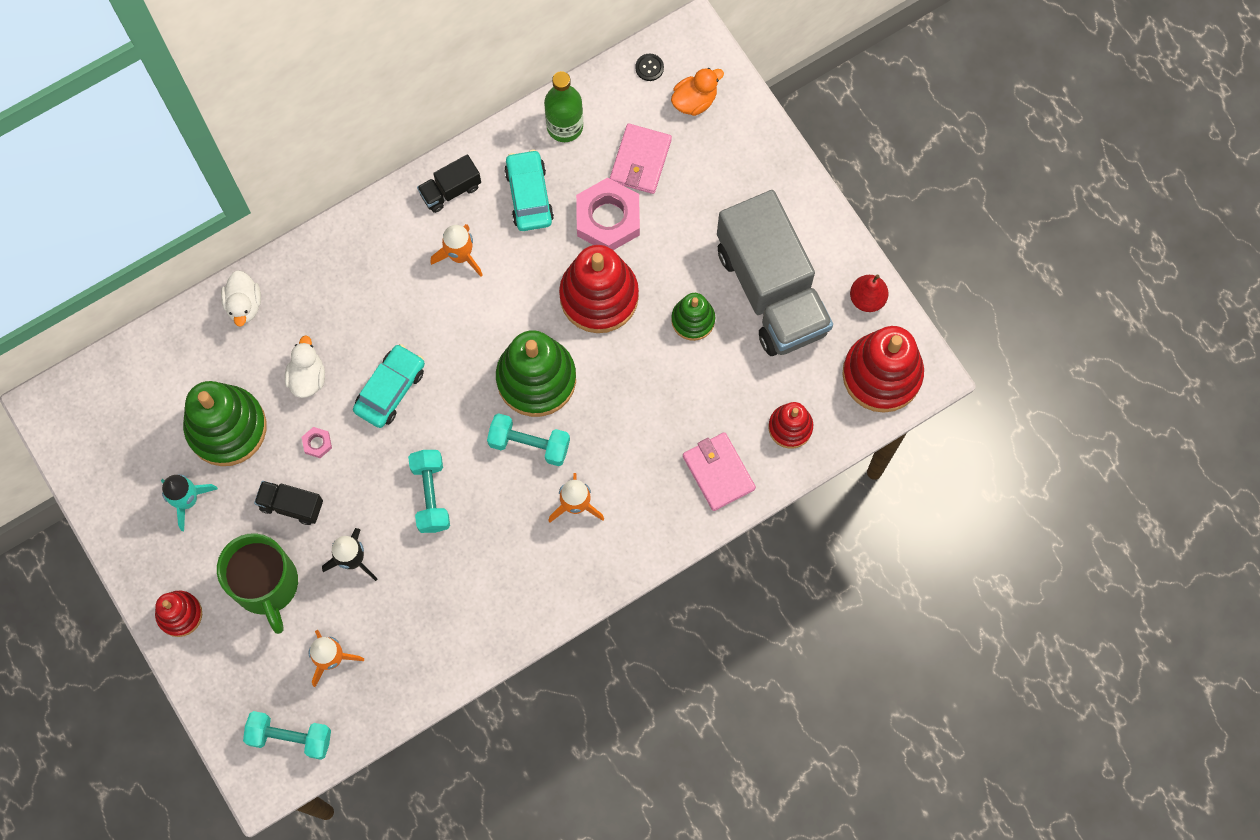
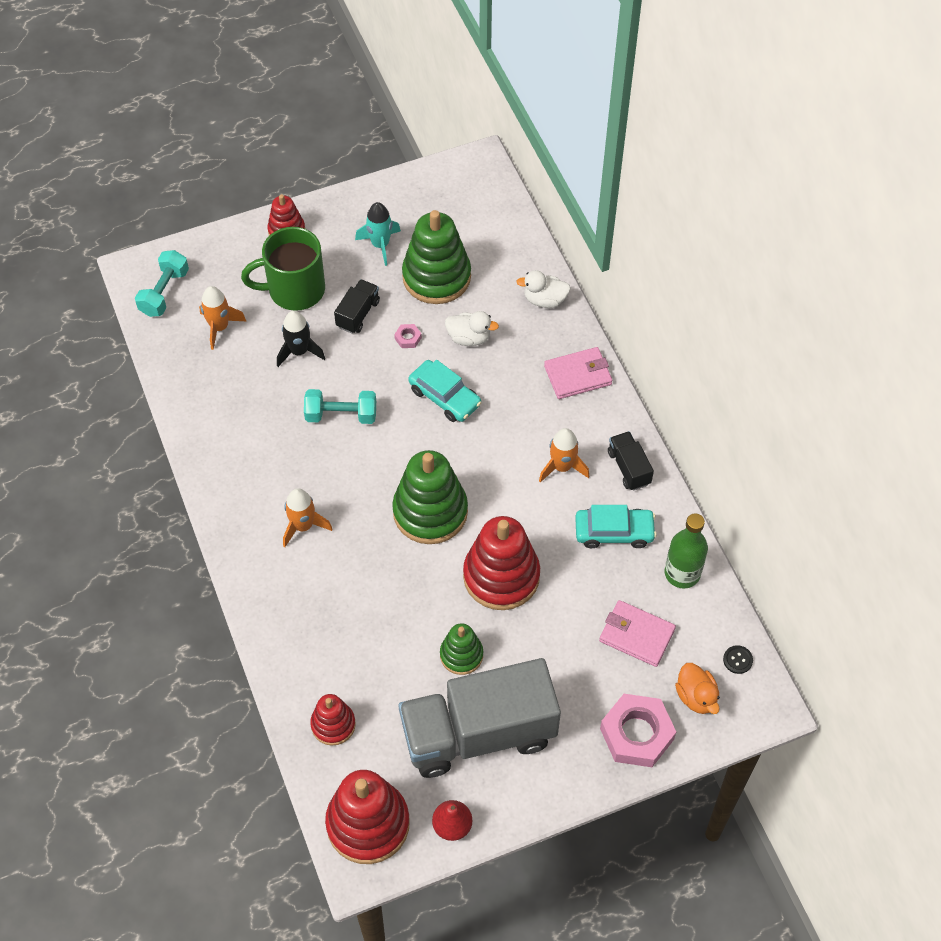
camera: 100 degrees right, 15 degrees down
turquoise dumbbell [487,413,570,466] -> none
pink nut [576,178,640,250] -> pink nut moved to [600,694,676,767]
pink wallet [683,432,756,511] -> pink wallet moved to [544,347,612,399]

